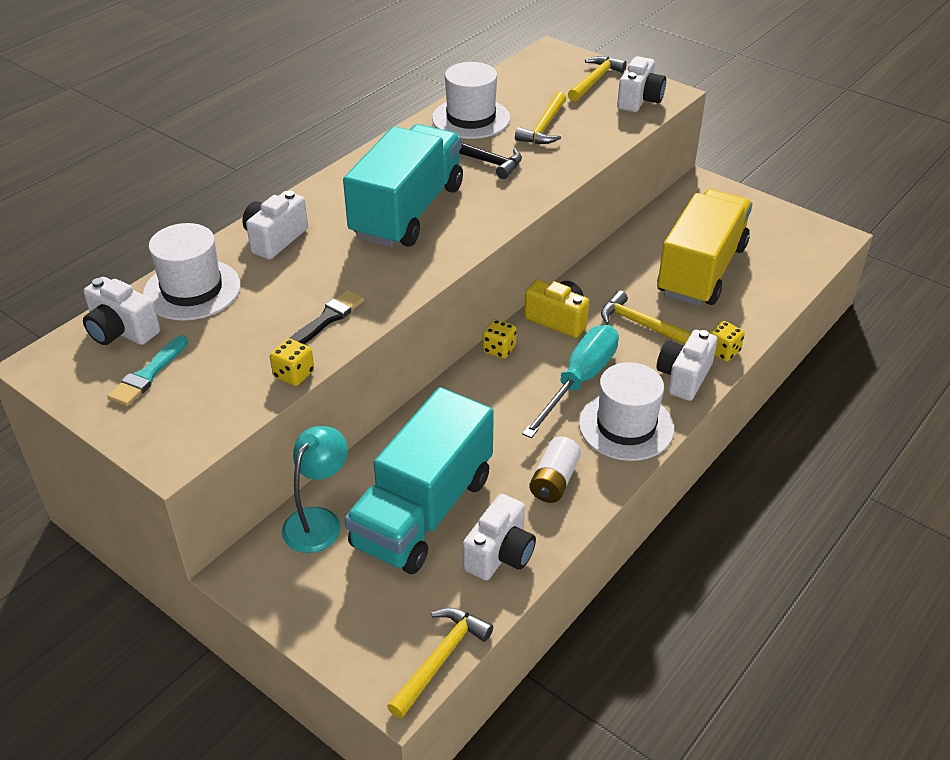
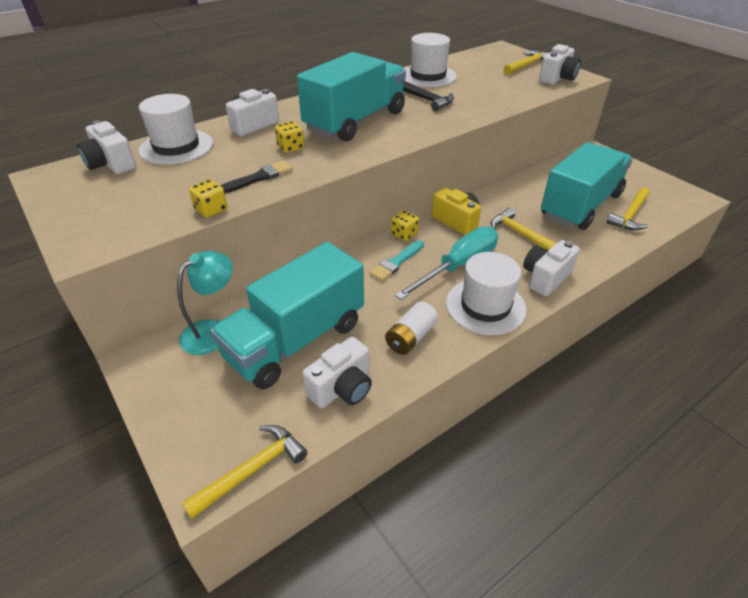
camera: 15 degrees right, 0 degrees up
turquoise brush [108,335,188,406] -> turquoise brush moved to [369,240,424,281]
yellow hammer [515,92,566,144] -> yellow hammer moved to [607,187,650,230]
yellow truck [657,189,752,306] -> turquoise truck [541,142,633,230]
yellow dice [709,321,745,362] -> yellow dice moved to [275,121,304,153]

